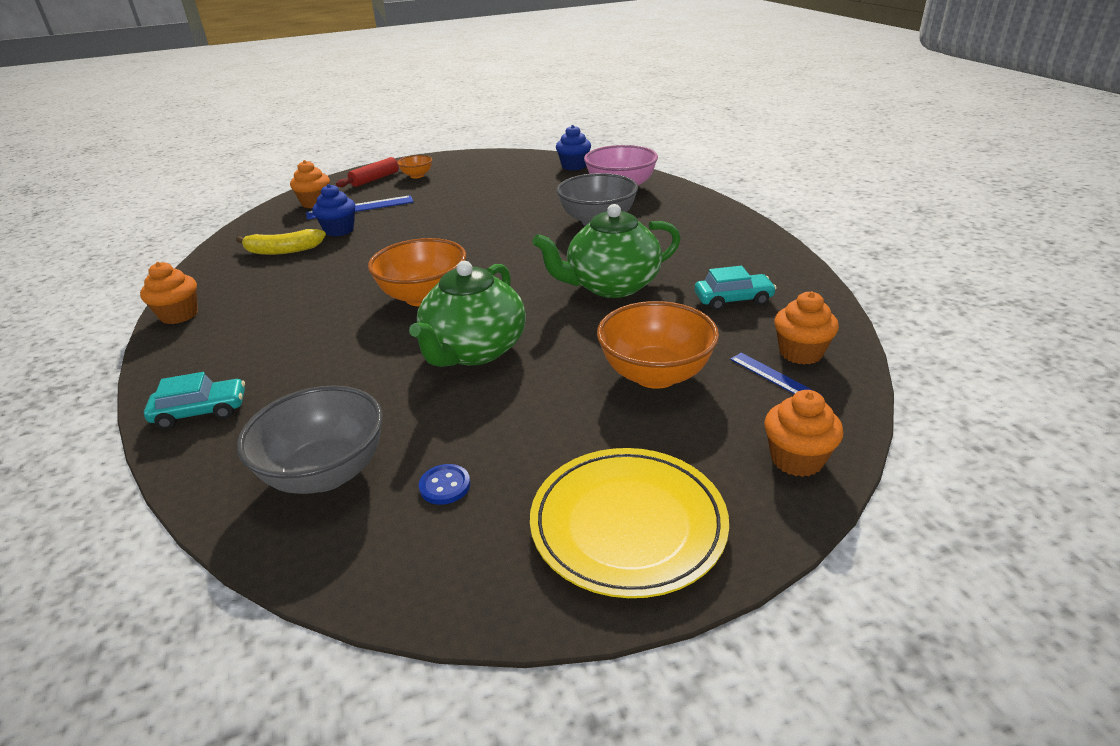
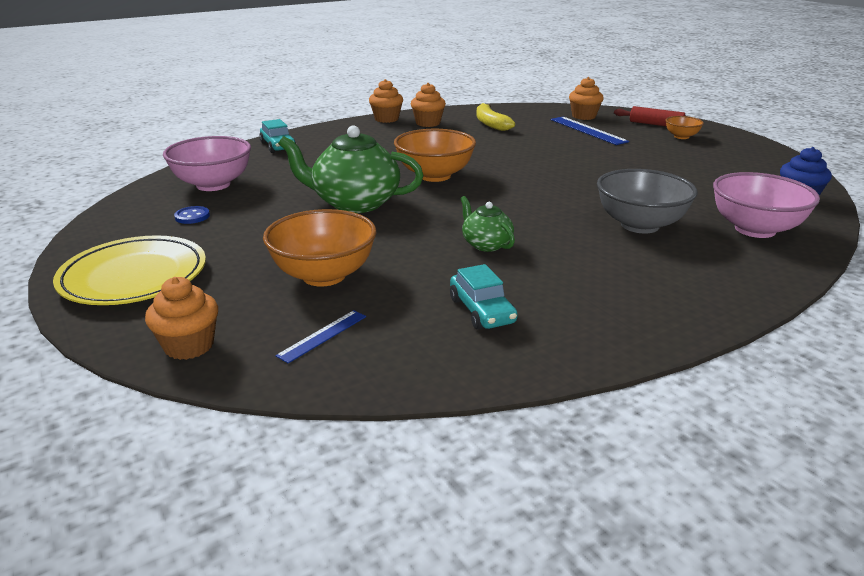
camera: 75 degrees right, 5 degrees down
grey bowl [237,385,383,494] -> pink bowl [163,136,251,191]
blue cupcake [312,184,355,236] -> none
green teapot [532,204,681,298] -> green teapot [460,196,515,252], size x0.52
orange cupcake [774,291,839,365] -> orange cupcake moved to [411,83,446,127]

